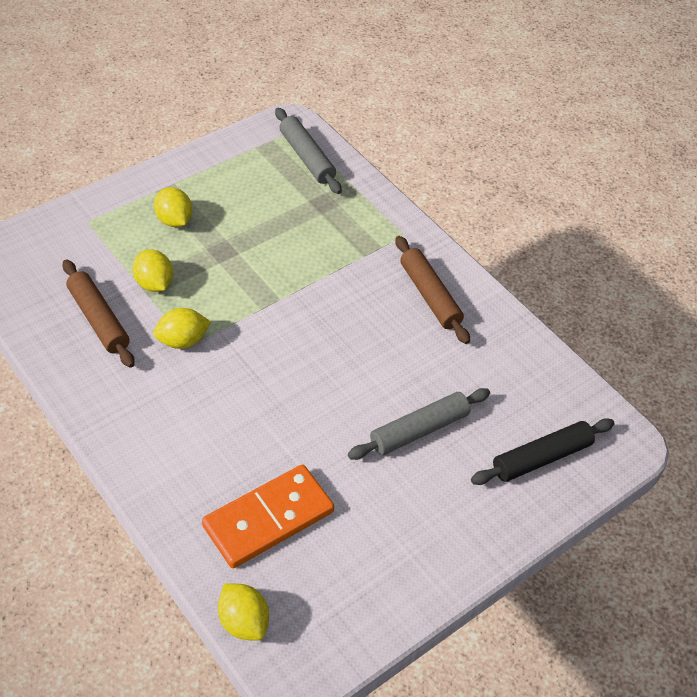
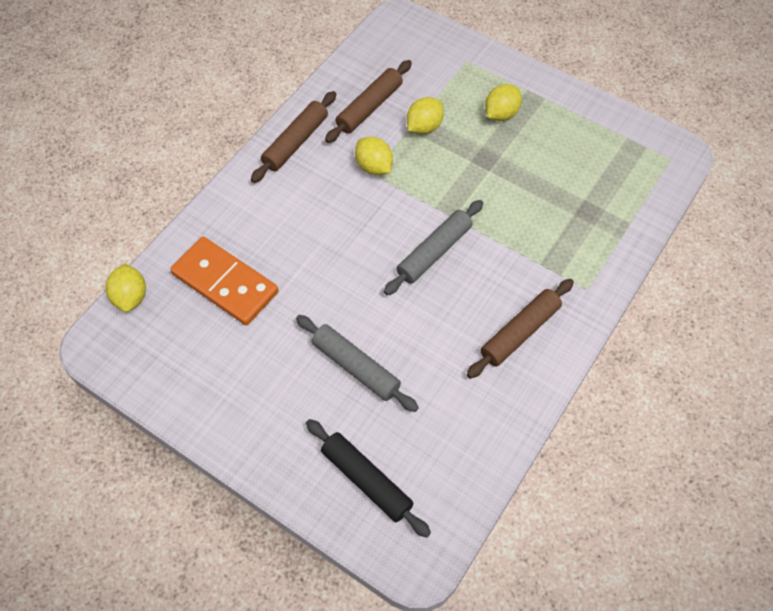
camera: 75 degrees right, 10 degrees up
yellow lemon [218,583,269,641] -> yellow lemon turned 45 degrees counterclockwise [106,263,146,312]
grey rolling pin [275,108,342,194] -> grey rolling pin moved to [384,200,483,295]
none -> brown rolling pin [251,91,336,183]

